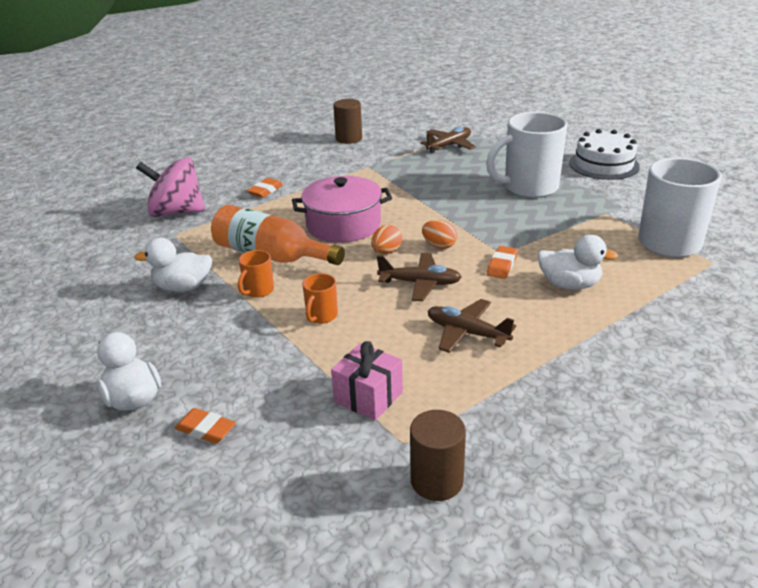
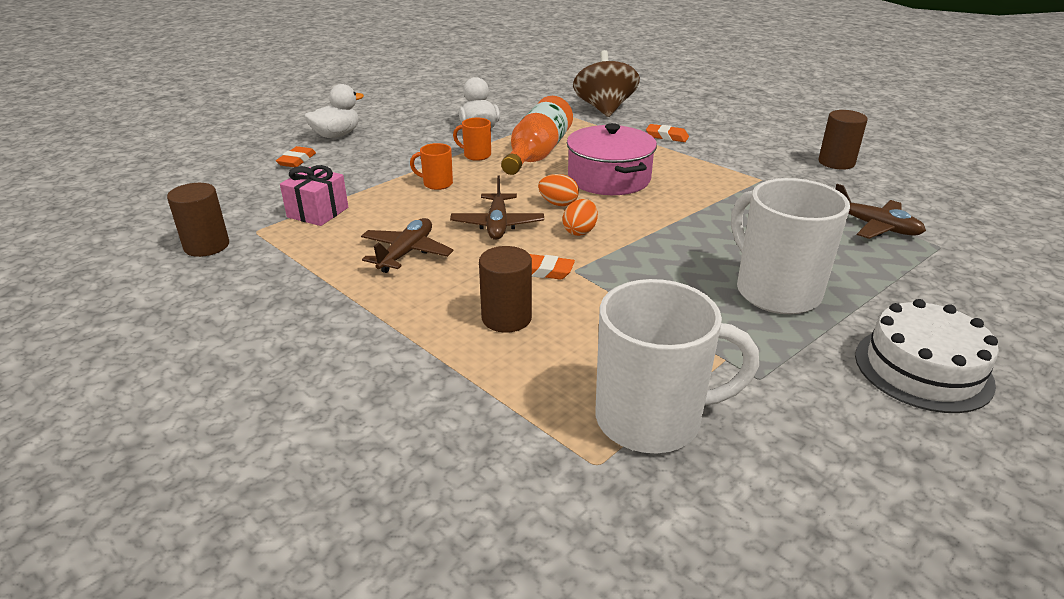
camera: 80 degrees right, 0 degrees up
pink spinning top [136,158,205,217] -> brown spinning top [573,50,640,117]
white duck [537,235,618,290] -> brown cylinder [479,246,532,333]

